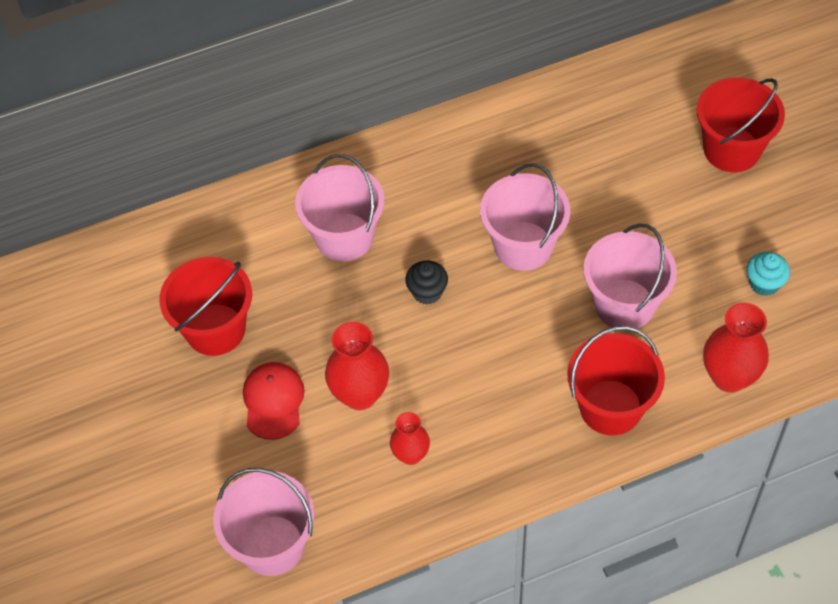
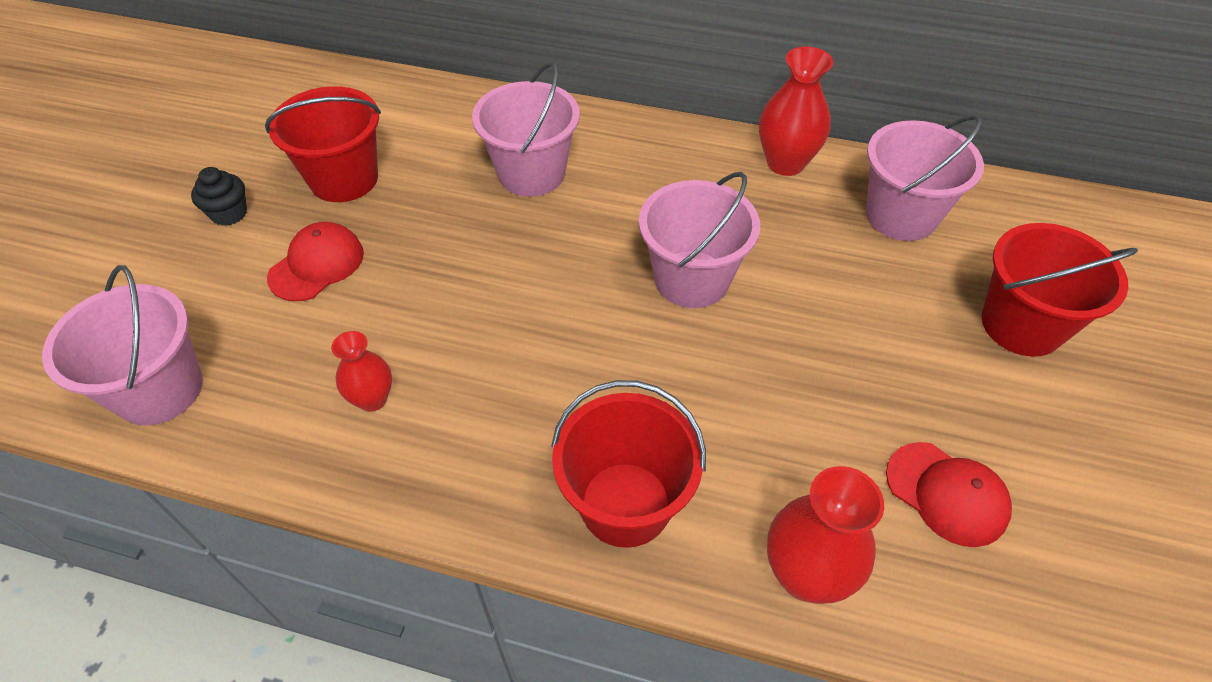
camera: 35 degrees right, 5 degrees down
red vase [325,322,389,410] -> red vase moved to [759,47,833,176]
black cupcake [405,261,448,305] -> black cupcake moved to [191,167,247,226]
pink bucket [583,223,677,331] -> pink bucket moved to [866,115,984,241]
turquoise cupcake [746,252,790,296] -> red cap [886,442,1012,547]

